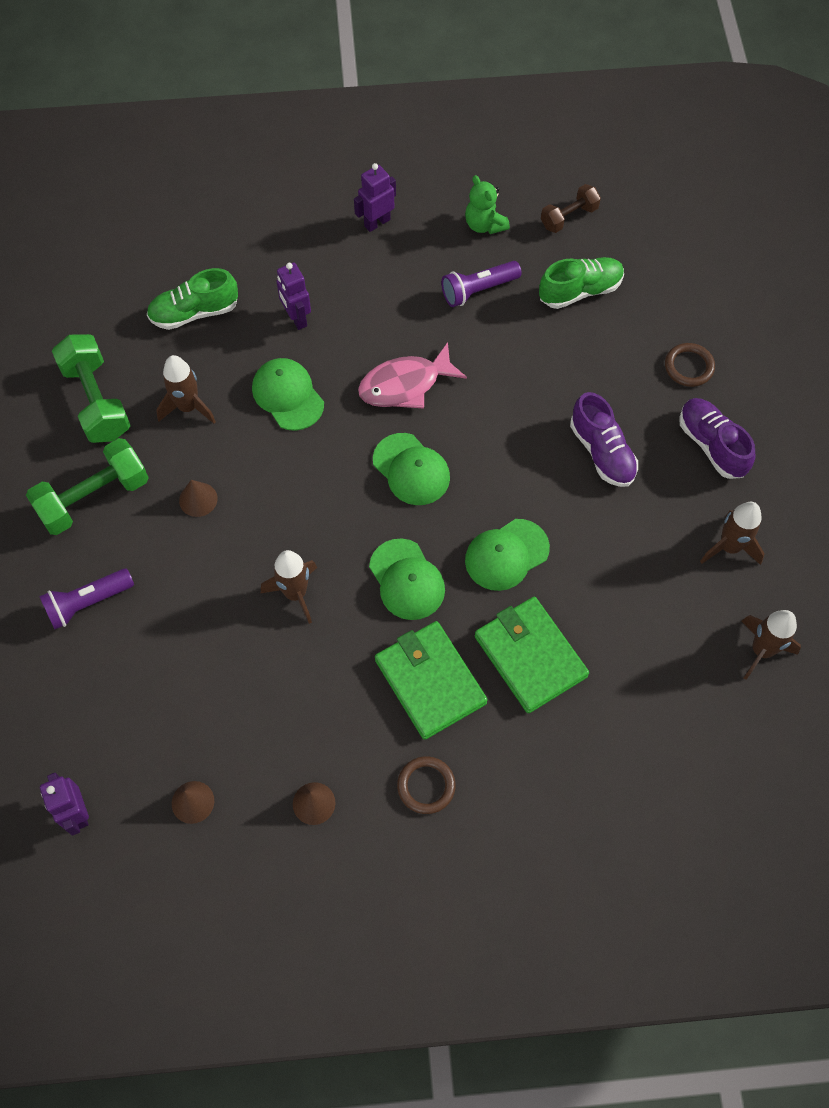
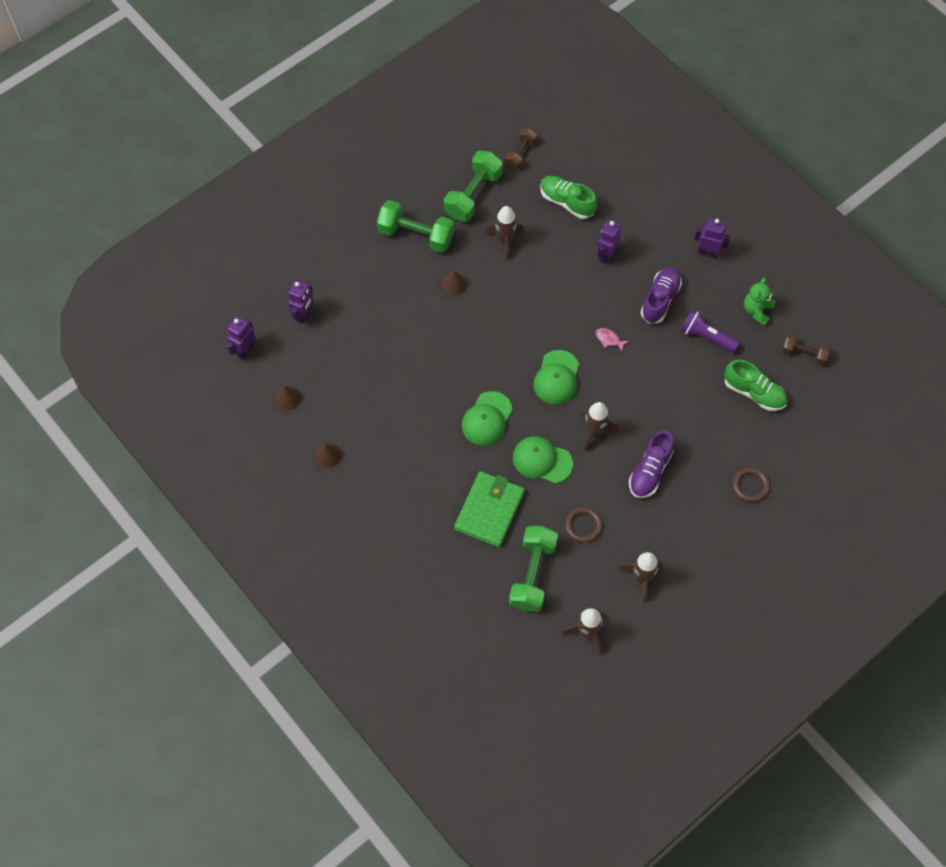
camera: 55 degrees right, 0 degrees up
purple flashlight [39,568,134,629] -> none
green cap [252,358,324,431] -> none
brown rocket [261,550,317,624] -> brown rocket moved to [581,402,618,452]
pink fish [358,342,467,409] -> pink fish [595,328,629,351], size x0.45
green wallet [375,621,488,740] -> none
brown ring [397,756,456,814] -> brown ring moved to [565,507,603,543]
purple shoe [679,398,755,479] -> purple shoe moved to [640,267,682,324]
none -> purple robot [288,280,314,324]
none -> brown dumbbell [505,128,537,169]
none -> green dumbbell [509,526,558,612]

